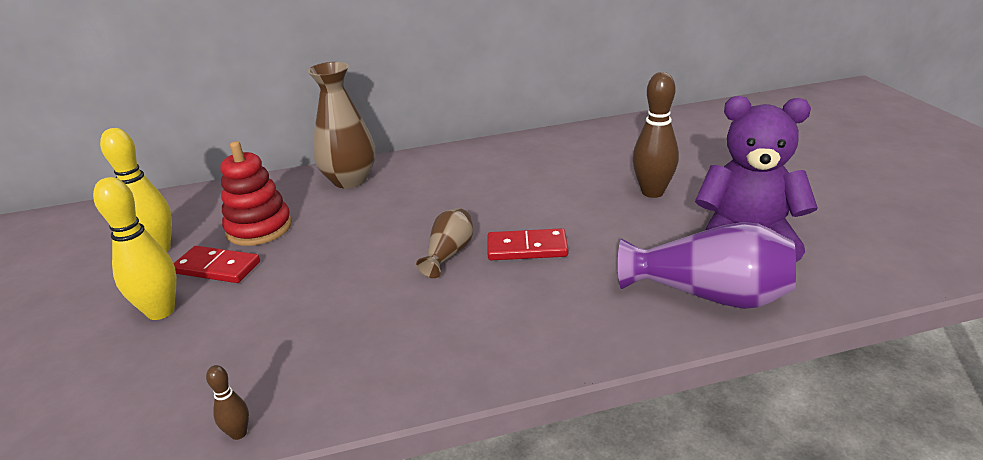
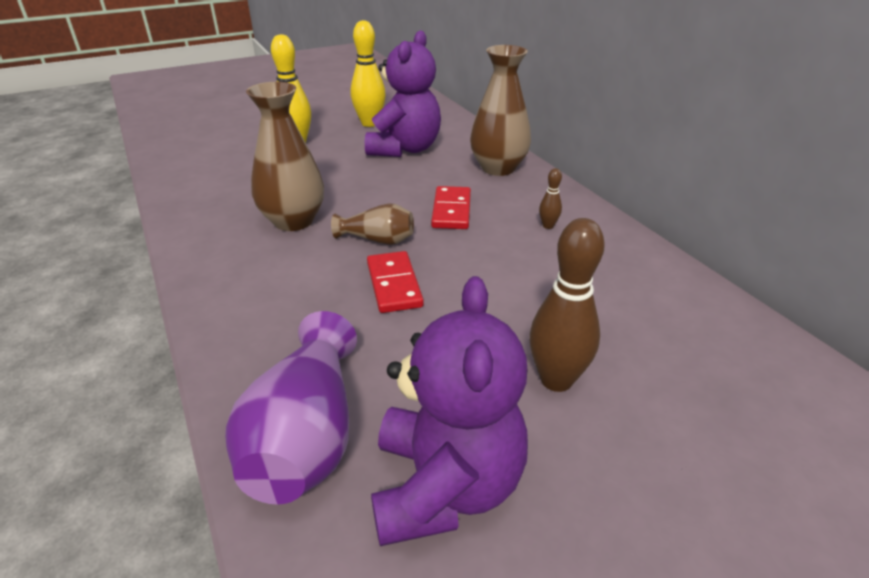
camera: 75 degrees right, 5 degrees up
red domino [174,246,260,283] -> red domino moved to [431,186,471,229]
brown bowling pin [206,365,249,440] -> brown bowling pin moved to [539,168,562,229]
red stacking toy [220,141,292,246] -> purple teddy bear [365,30,441,157]
none -> brown vase [246,82,324,231]

